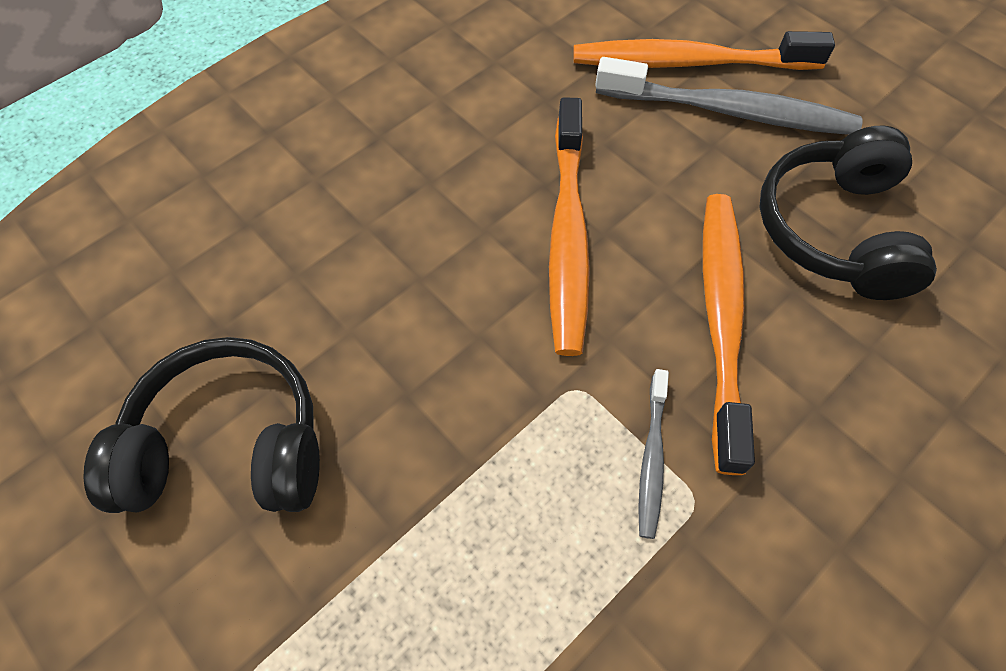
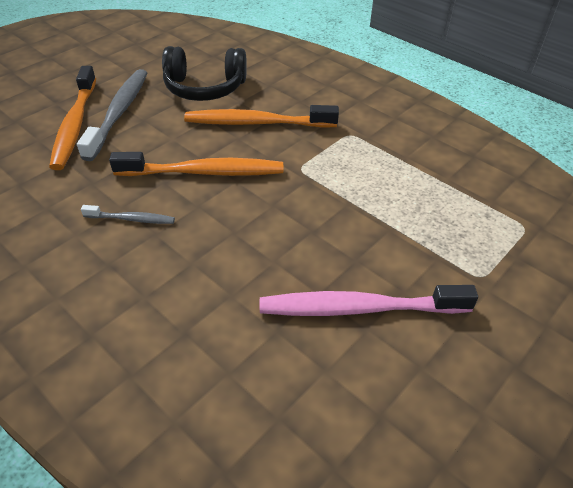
camera: 95 degrees left, 15 degrees down
black headphones [83,337,320,513] -> pink toothbrush [260,285,478,316]
grey toothbrush [638,369,669,539] -> grey toothbrush moved to [81,205,175,224]

